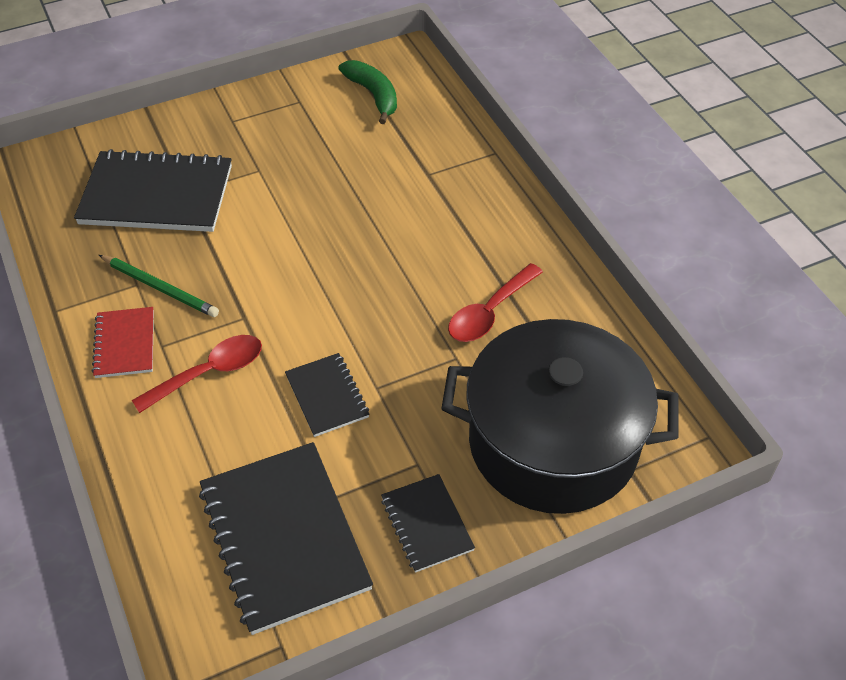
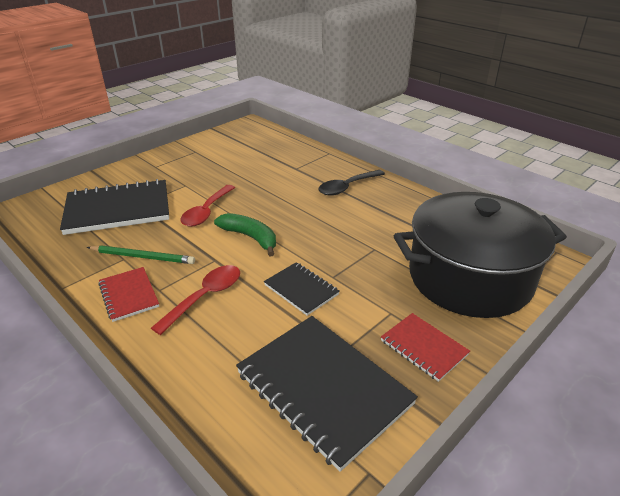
camera: 20 degrees left, 15 degrees down
green banana [338,60,397,124] -> green banana moved to [214,213,276,256]
black notebook [381,474,475,573] -> red notebook [381,313,470,382]
red spoon [448,263,543,342] -> red spoon moved to [180,185,235,227]
none -> black spoon [318,170,385,196]

